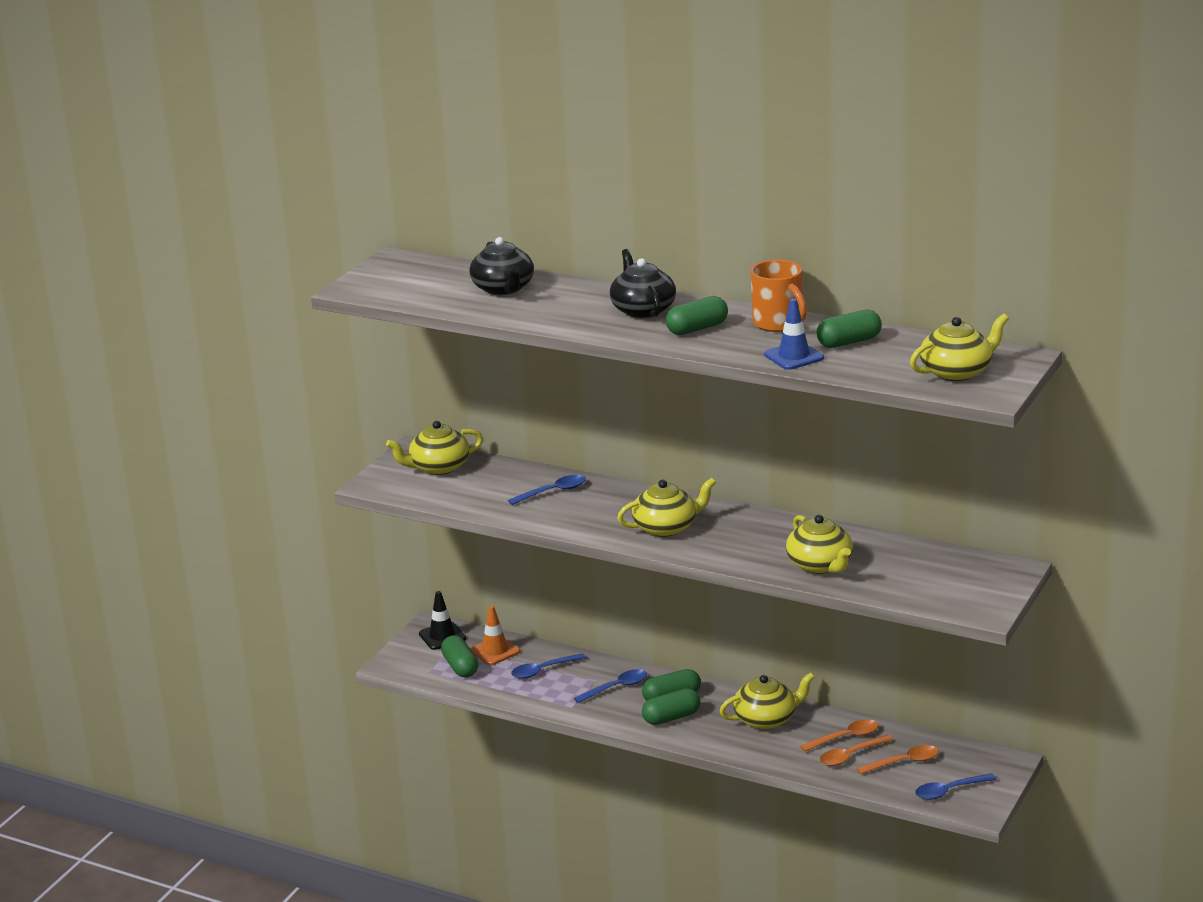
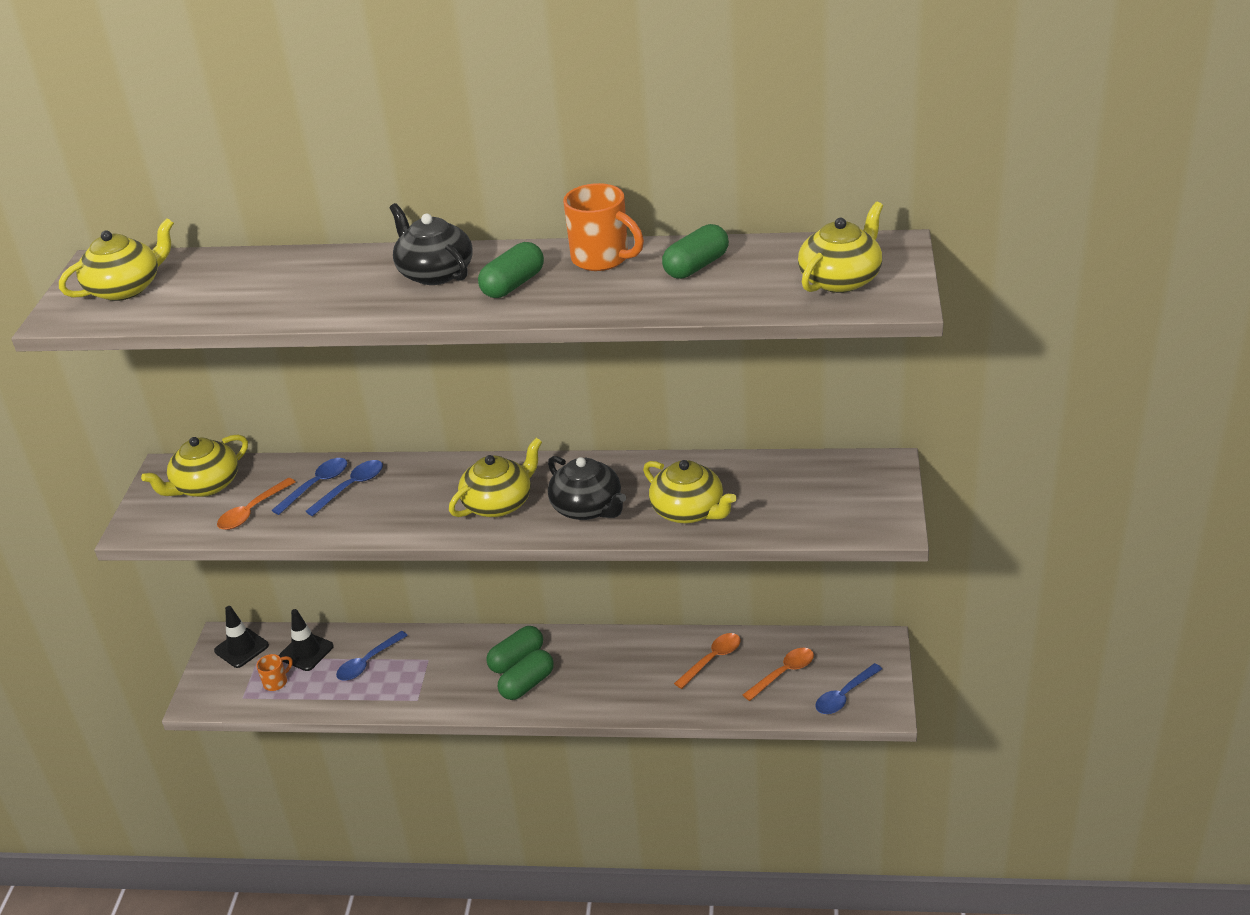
camera: 20 degrees left, 10 degrees up
green capsule [441,635,478,678] -> orange mug [256,654,293,691]
black teapot [469,237,534,295] -> black teapot moved to [548,456,626,520]
orange traffic cone [470,605,520,665] -> black traffic cone [279,609,334,671]
blue spoon [574,669,647,703] -> blue spoon moved to [272,458,347,515]
yellow teapot [720,672,815,729] -> yellow teapot moved to [59,218,174,301]
blue traffic cone [764,298,824,370] -> none
orange spoon [820,735,893,766] -> orange spoon moved to [217,478,296,530]

